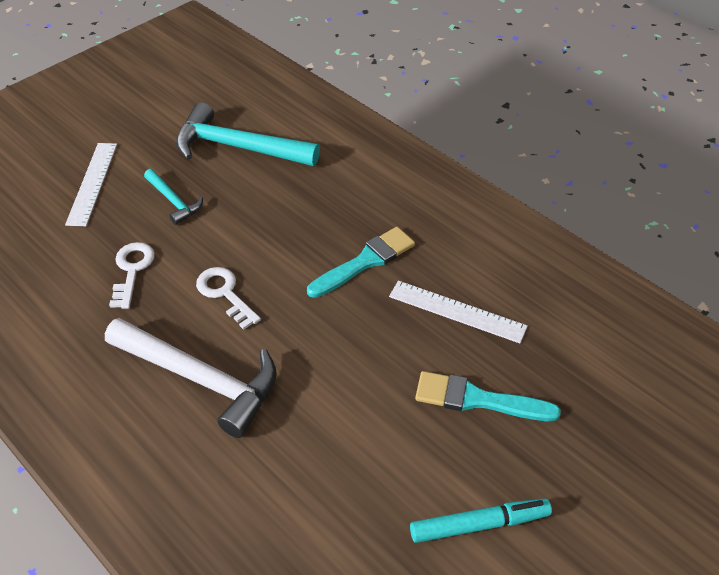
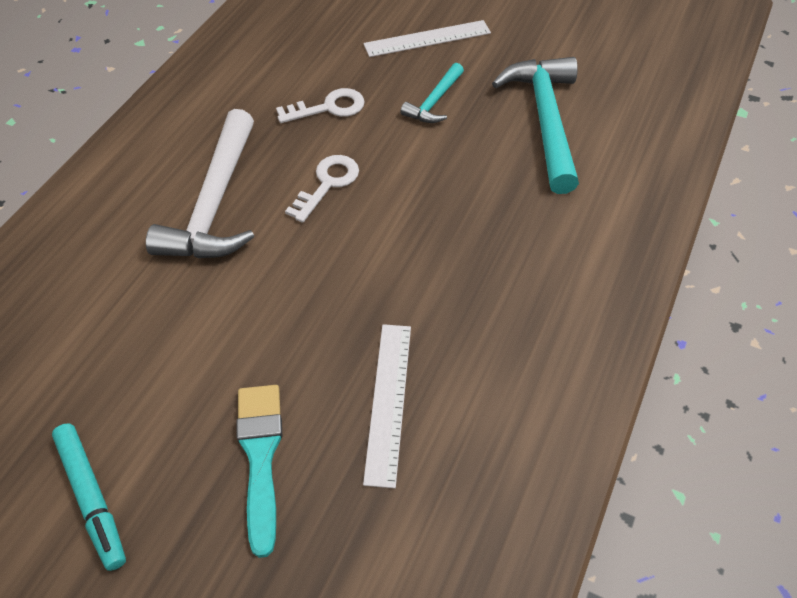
camera: 70 degrees right, 5 degrees up
turquoise brush [307,227,415,298] -> none

